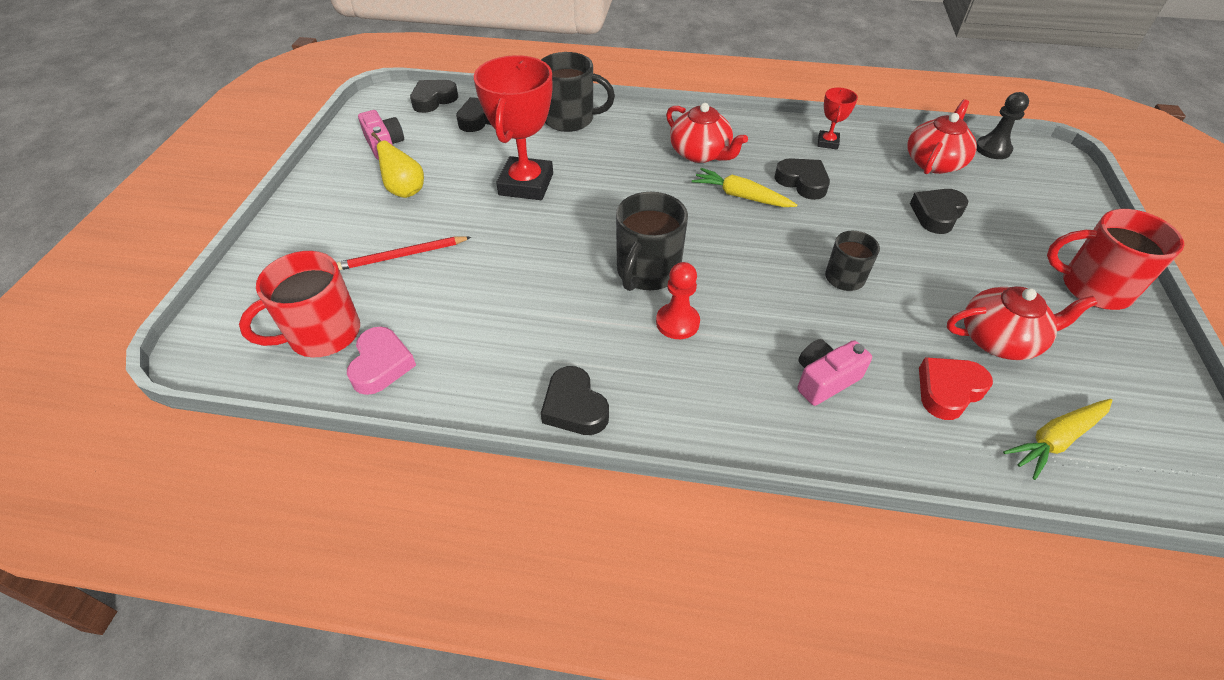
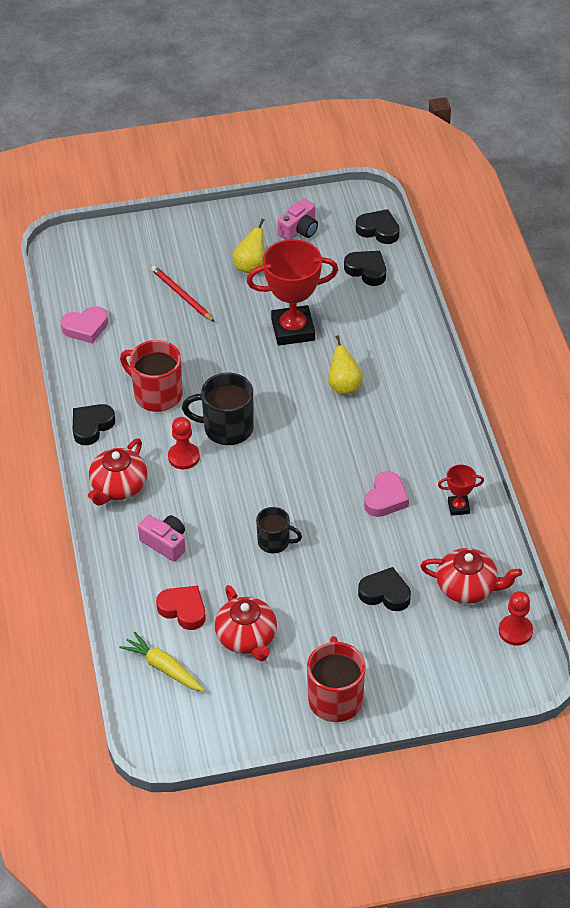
camera: 70 degrees right, 0 degrees up
red mug [239,251,360,357] -> red mug moved to [120,340,183,412]
black mug [541,52,615,132] -> none
red teapot [666,103,748,163] -> red teapot moved to [88,438,147,506]
yellow carrot [692,168,797,207] -> none
black heart [775,158,830,200] -> pink heart [364,471,409,517]
black pawn [976,92,1029,159] -> red pawn [499,591,533,646]
none -> yellow pear [328,335,363,395]

